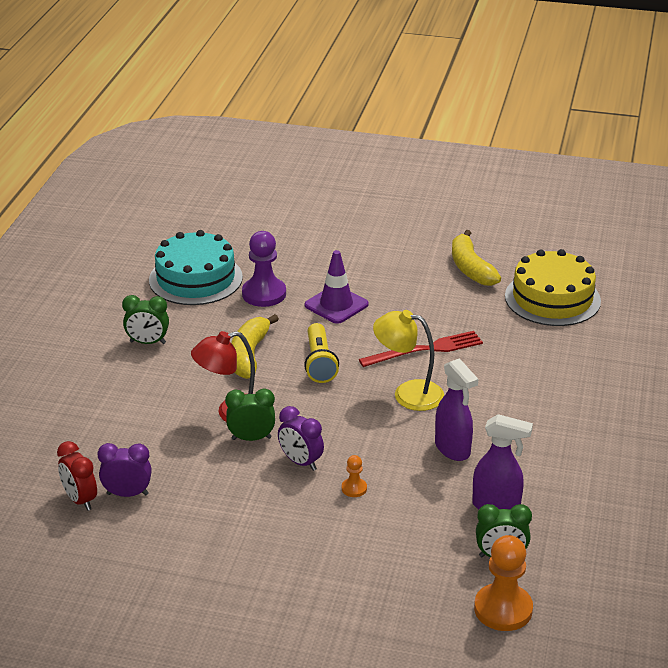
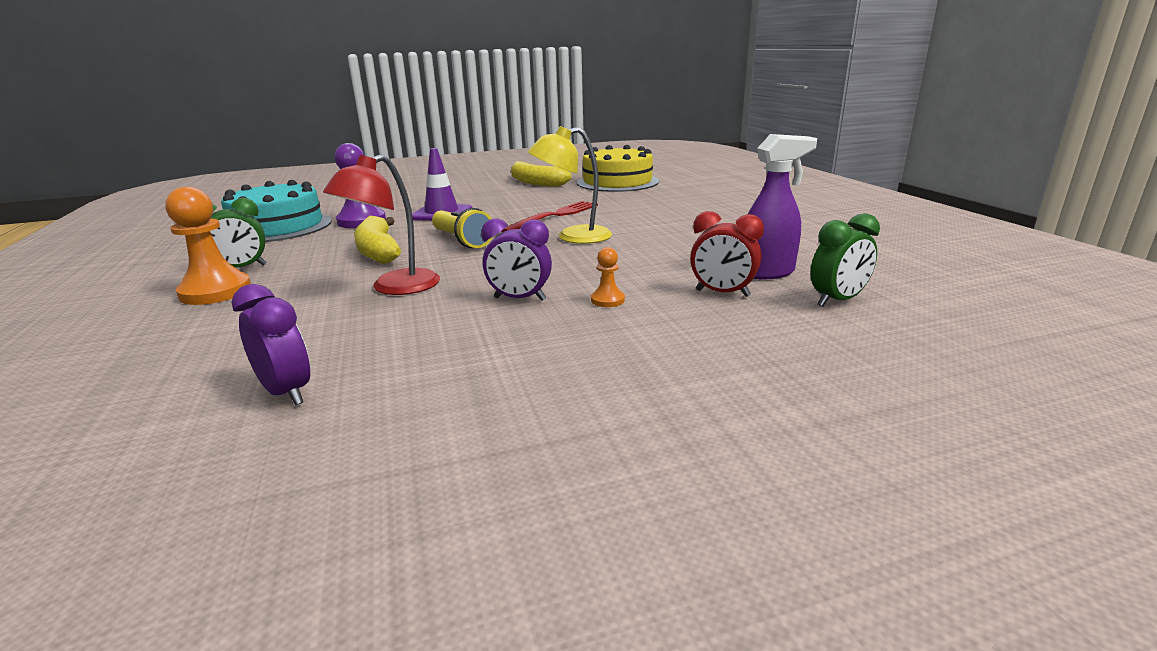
camera: 30 degrees left, 10 degrees down
red clock [57,441,97,511] -> red clock moved to [690,211,764,297]
purple clock [97,443,152,497] -> purple clock turned 75 degrees clockwise [232,284,310,405]
green clock [225,389,275,441] -> none
purple spray bottle [435,358,478,461] -> none
orange pawn [474,535,533,631] -> orange pawn moved to [165,187,251,305]

